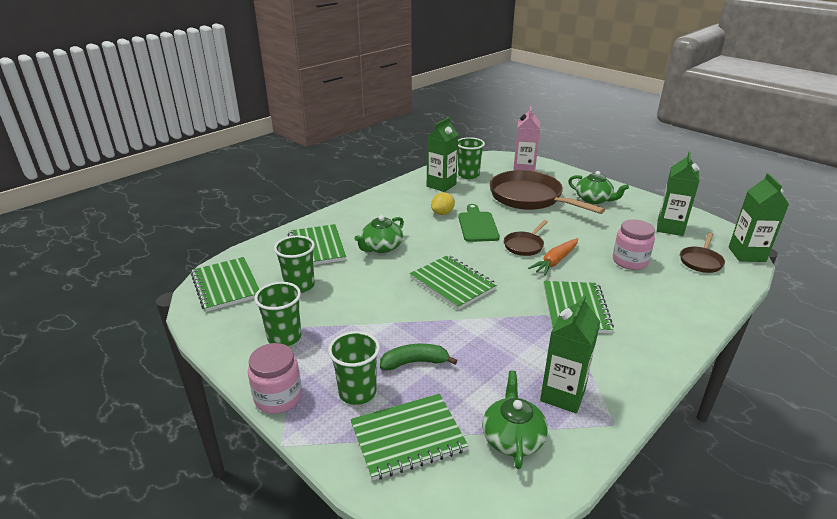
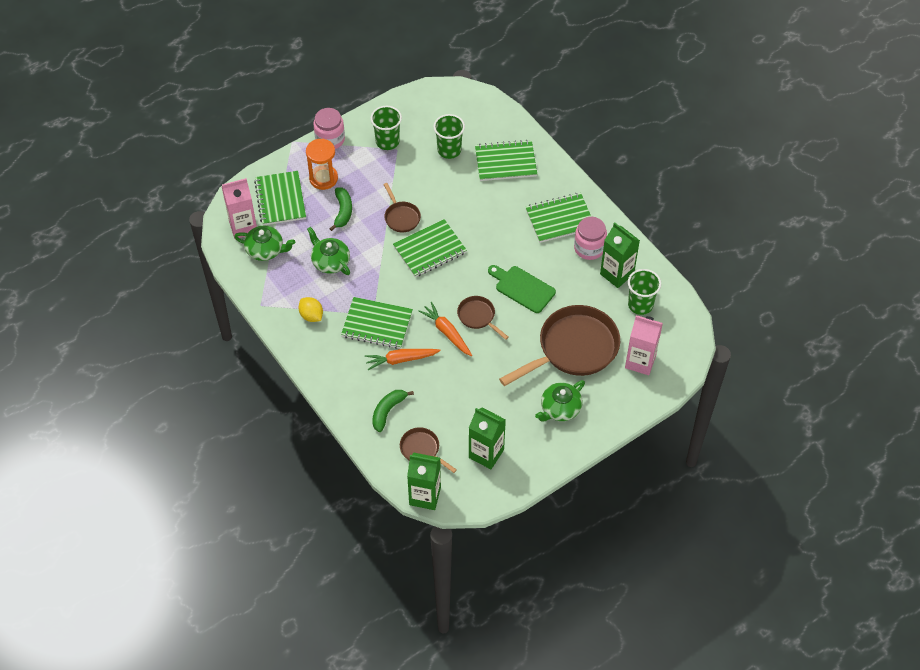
camera: 100 degrees right, 25 degrees up
green notebook [191,257,259,312] -> green notebook moved to [526,193,591,243]
green cup [328,331,380,405] -> orange hourglass [306,139,338,190]
green teapot [354,215,404,253] -> green teapot moved to [307,227,350,275]
yellow lemon [431,192,455,215] -> yellow lemon moved to [298,297,323,322]
green cutting board [458,204,500,242] -> green cutting board turned 150 degrees counterclockwise [488,265,556,313]
green carton [540,294,600,413] -> none
pink jar [612,219,655,270] -> pink jar moved to [574,217,607,260]
none -> pink carton [222,178,257,239]
none -> orange carrot [365,349,441,370]
none -> green banana [372,390,414,432]
none -> brown pan [383,183,421,232]

